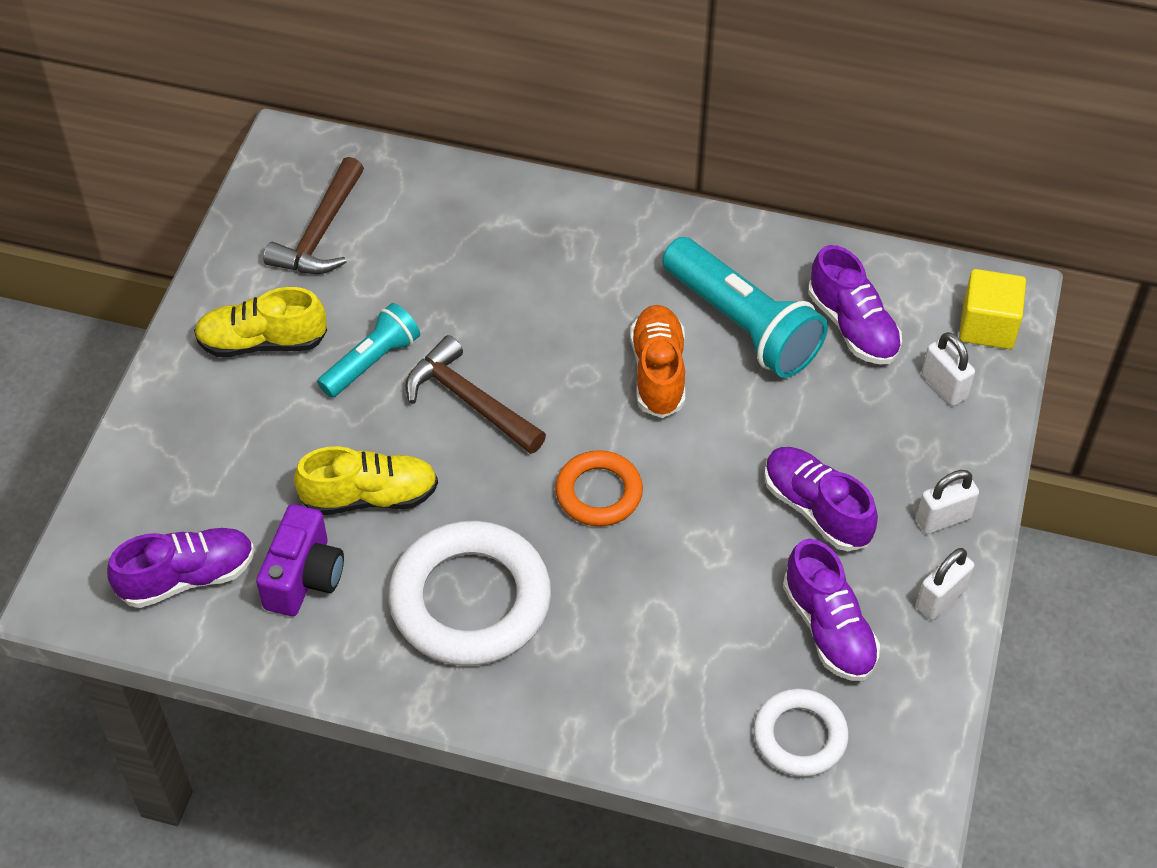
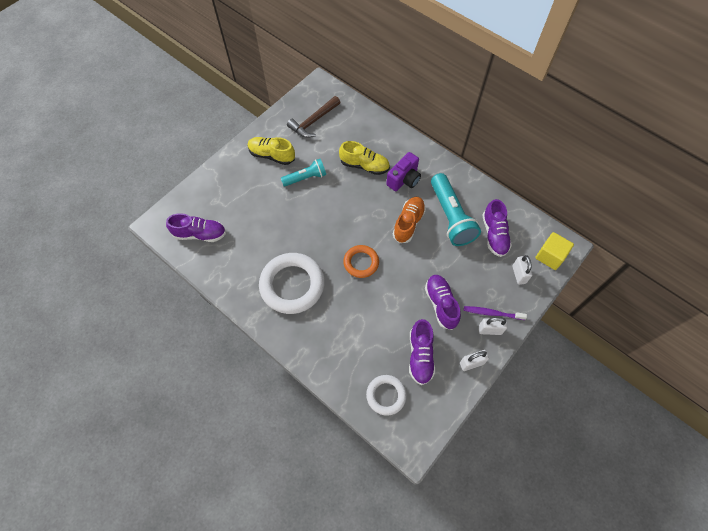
camera: 25 degrees right, 10 degrees up
purple camera [256,504,344,616] -> purple camera moved to [386,152,421,191]
yellow shoe [294,446,438,515] -> yellow shoe moved to [339,141,390,175]
brown hammer [405,335,546,454] -> none
none -> purple toothbrush [464,306,527,320]

